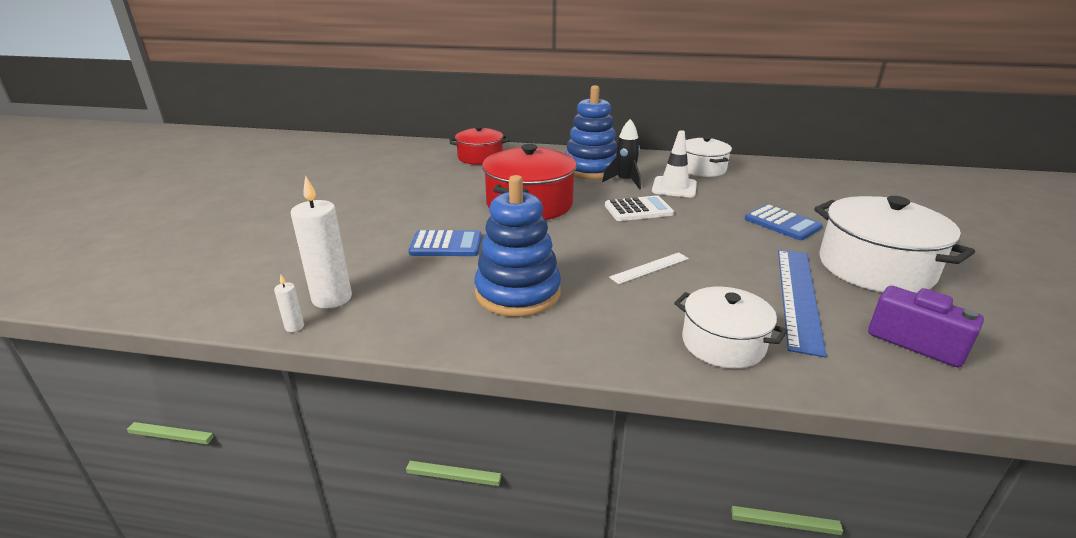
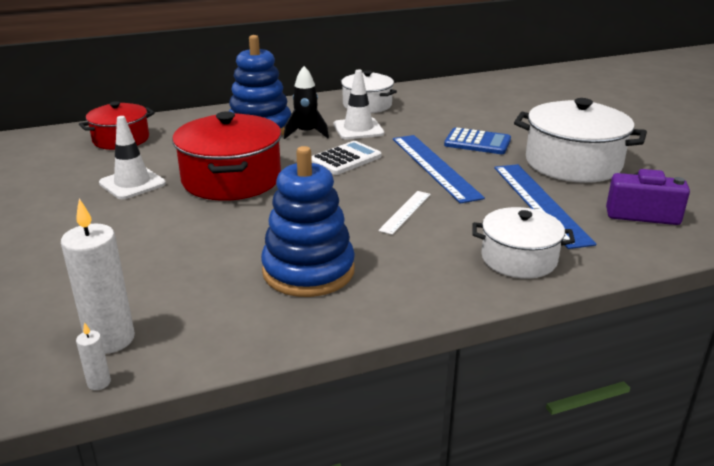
camera: 30 degrees left, 0 degrees up
blue calculator [409,230,482,256] -> none
none -> white traffic cone [99,116,166,199]
none -> blue ruler [393,135,485,204]

